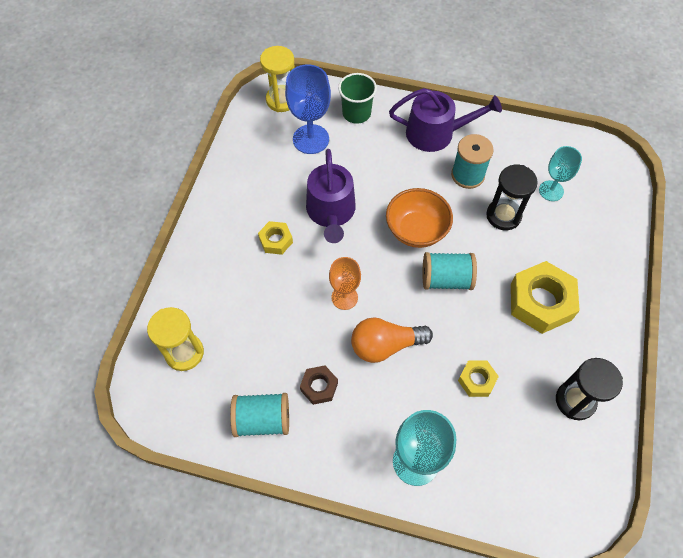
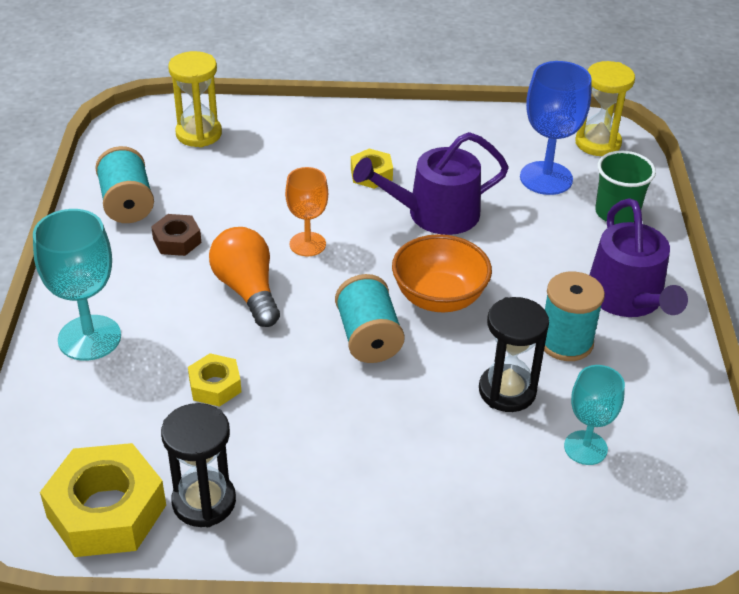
camera: 75 degrees right, 20 degrees down
yellow nut [511,261,580,334] -> yellow nut moved to [40,443,166,557]

